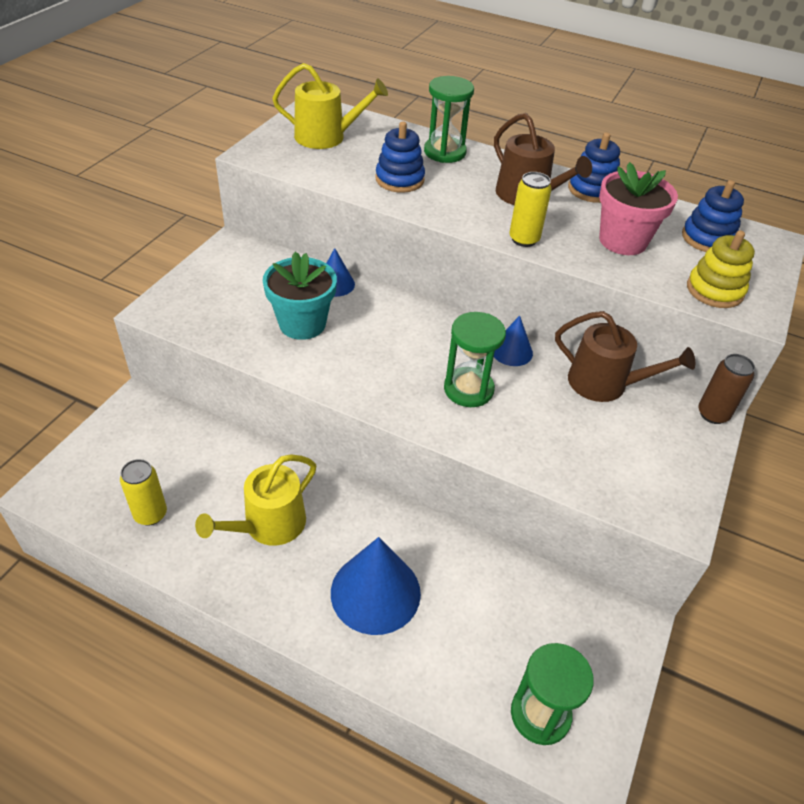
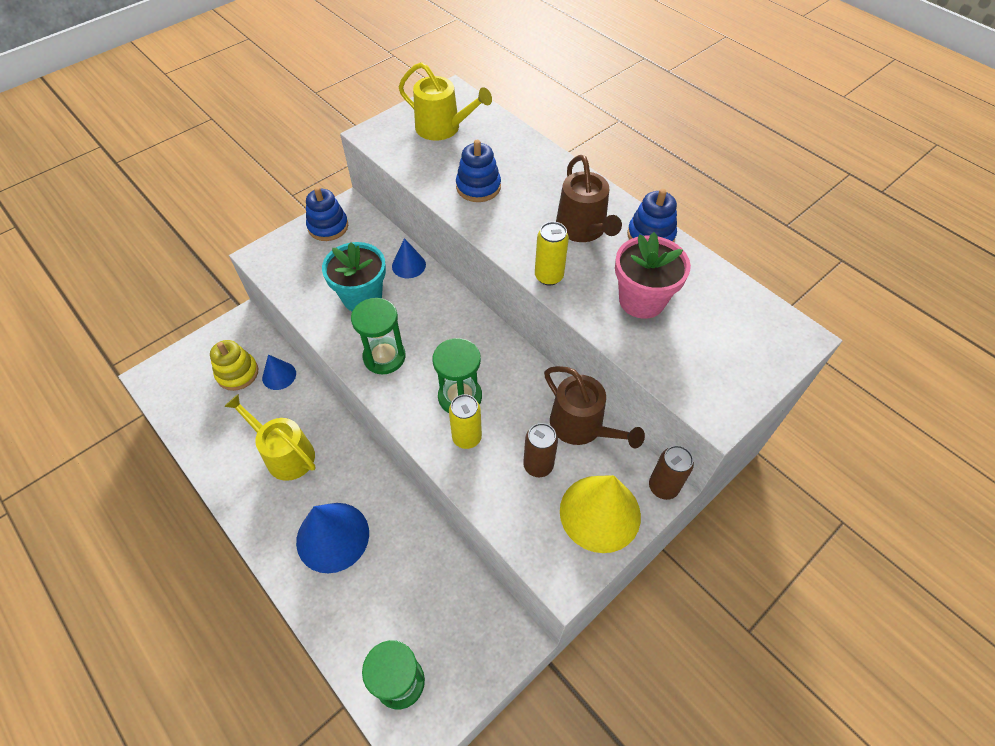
camera: 25 degrees right, 10 degrees up
yellow can [120,459,167,525] -> yellow can moved to [449,394,482,449]
yellow watering can [195,454,316,546] -> yellow watering can turned 60 degrees clockwise [224,394,316,481]
green hourglass [424,76,474,163] -> green hourglass moved to [351,298,406,374]
blue cone [494,316,533,366] -> blue cone moved to [262,354,296,390]
blue stacking toy [682,180,744,252] -> blue stacking toy moved to [306,187,348,241]
yellow stacking toy [687,230,755,308] -> yellow stacking toy moved to [210,340,258,391]
none -> brown can [523,423,558,477]
none -> yellow cone [560,475,641,553]

